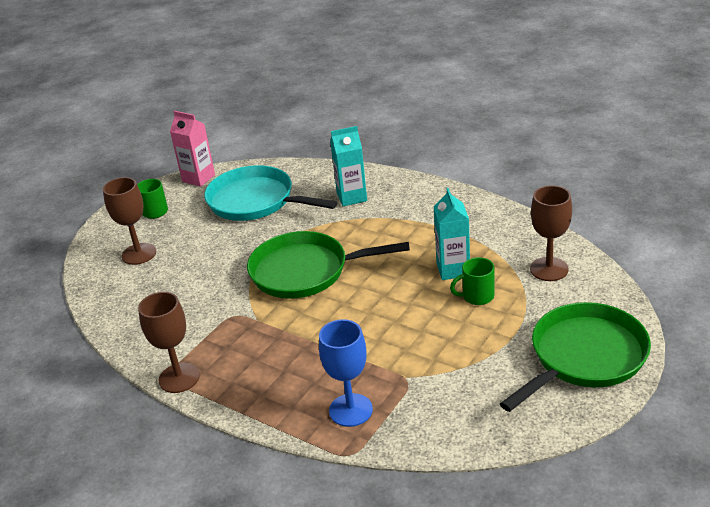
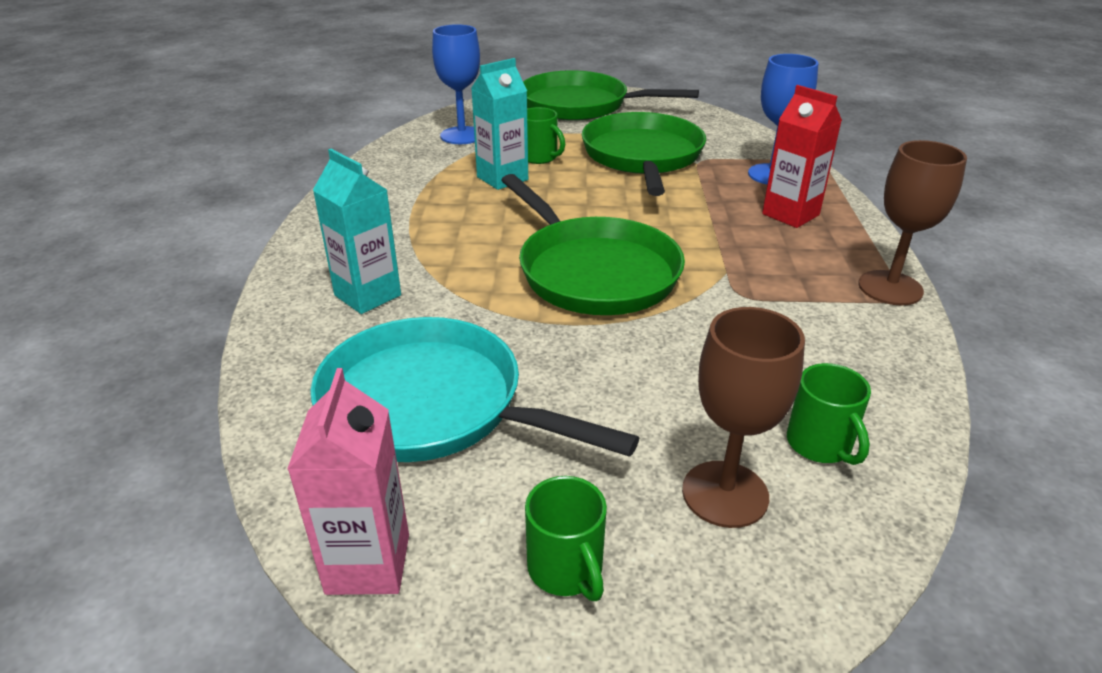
camera: 125 degrees left, 0 degrees up
turquoise pan [204,165,337,221] -> turquoise pan turned 120 degrees clockwise [310,317,639,462]
brown goblet [530,185,572,281] -> blue goblet [432,24,480,144]
none -> green pan [582,112,706,196]
none -> red carton [762,85,842,228]
none -> green mug [787,363,871,465]

